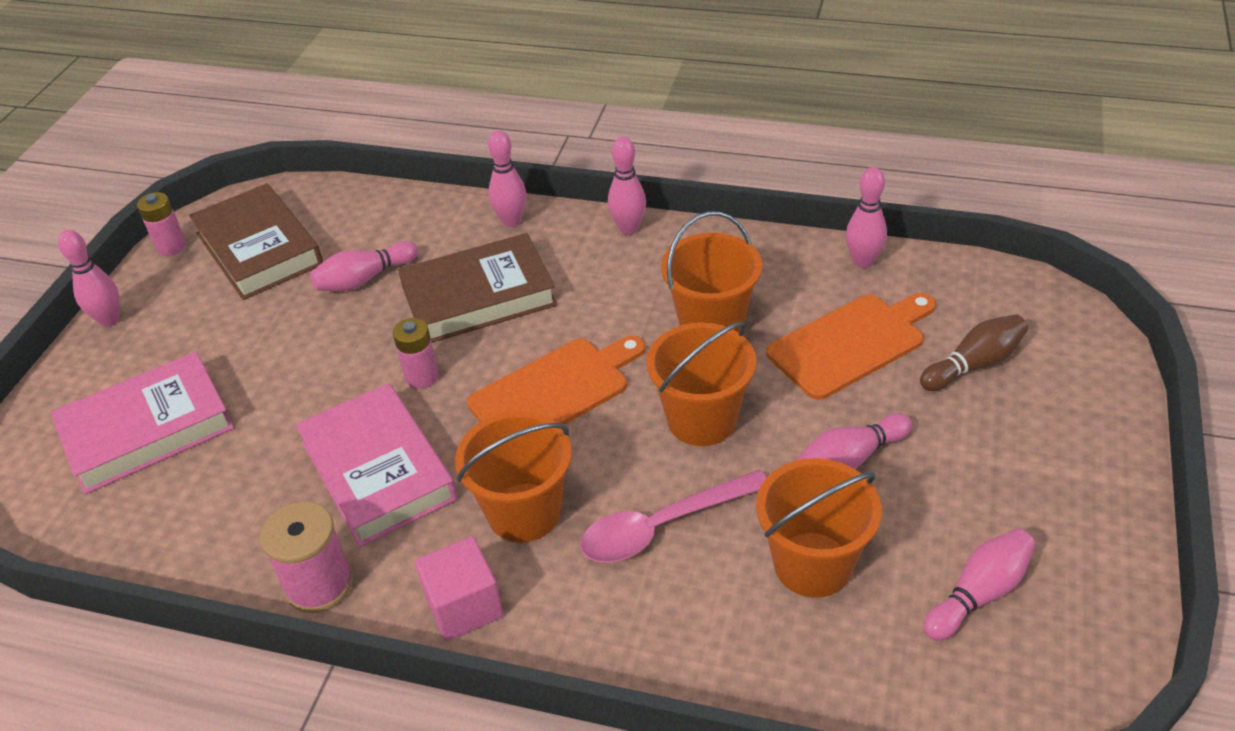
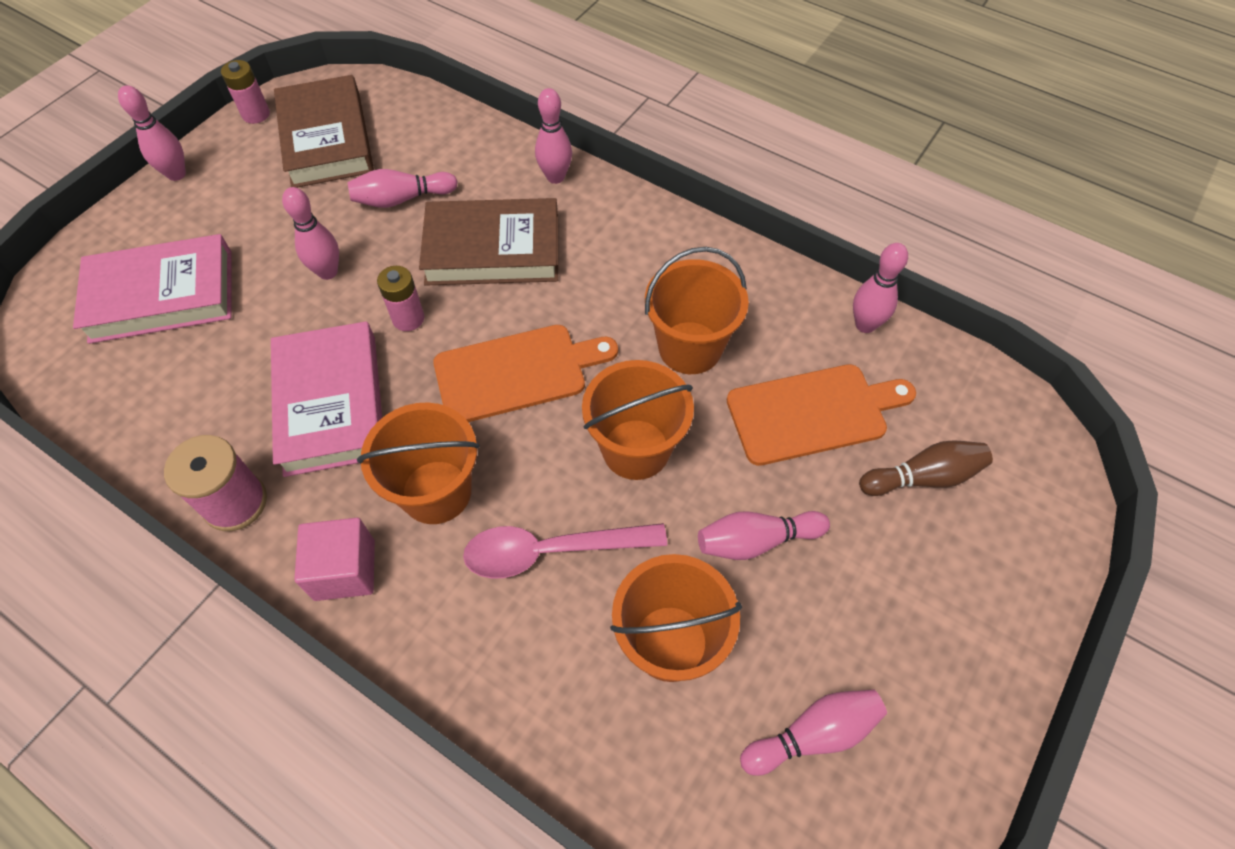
camera: 15 degrees right, 15 degrees up
pink bowling pin [608,137,646,235] -> pink bowling pin moved to [282,187,339,280]

